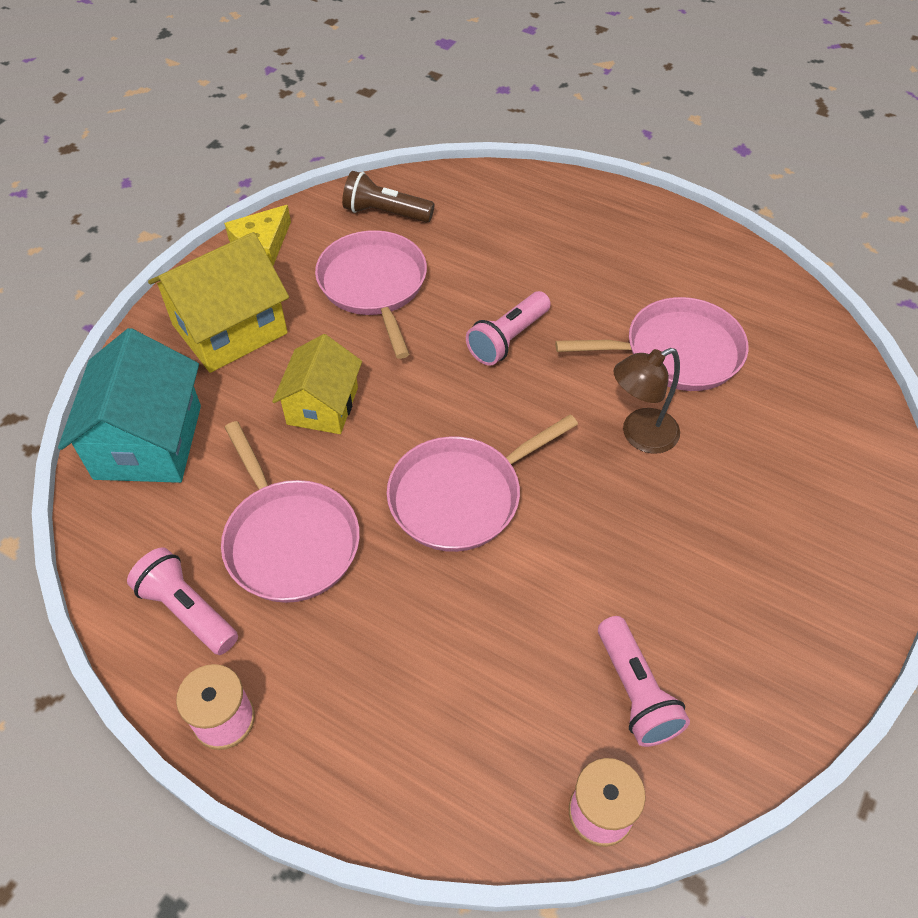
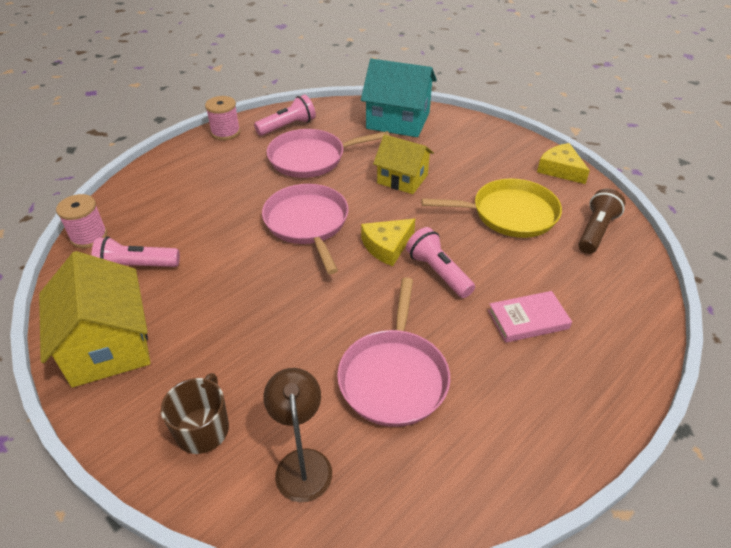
camera: 105 degrees right, 10 degrees down
yellow house [148,232,289,373] -> yellow house moved to [39,251,150,387]
pink pan [315,230,427,359] -> yellow pan [421,178,562,238]
brown lamp [613,348,680,454] -> brown lamp moved to [263,368,332,502]
none -> brown mug [161,373,229,454]
none -> yellow cheese [361,219,415,266]
none -> pink book [488,291,572,343]

